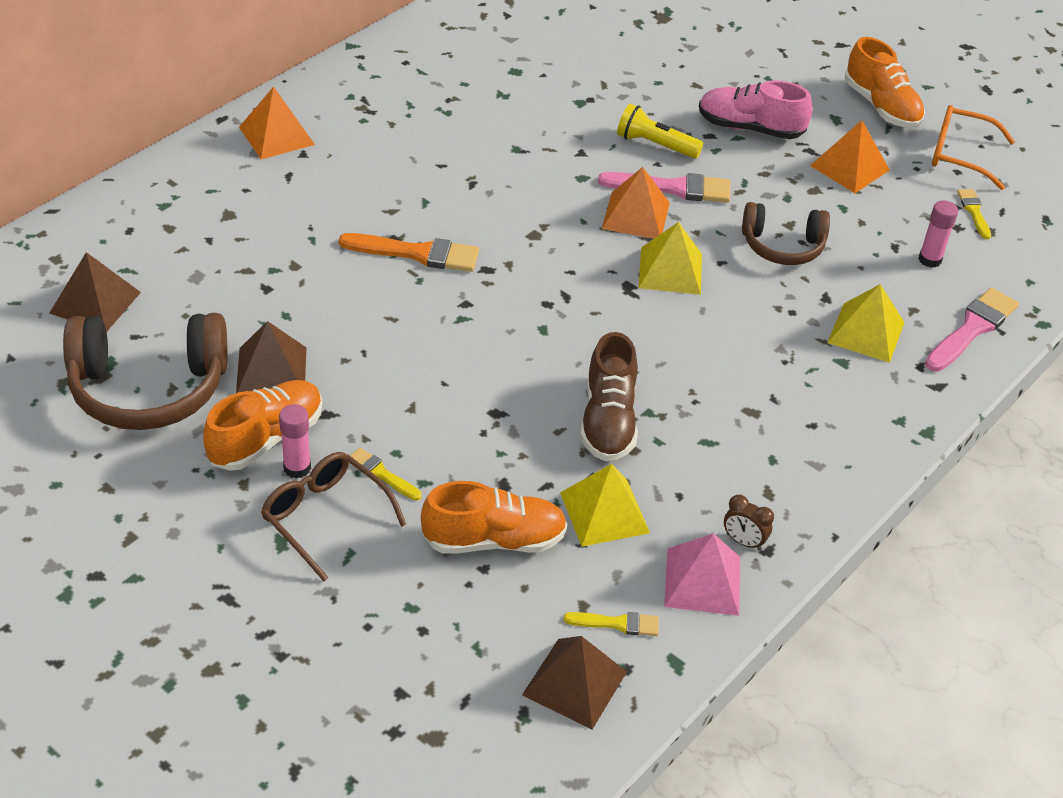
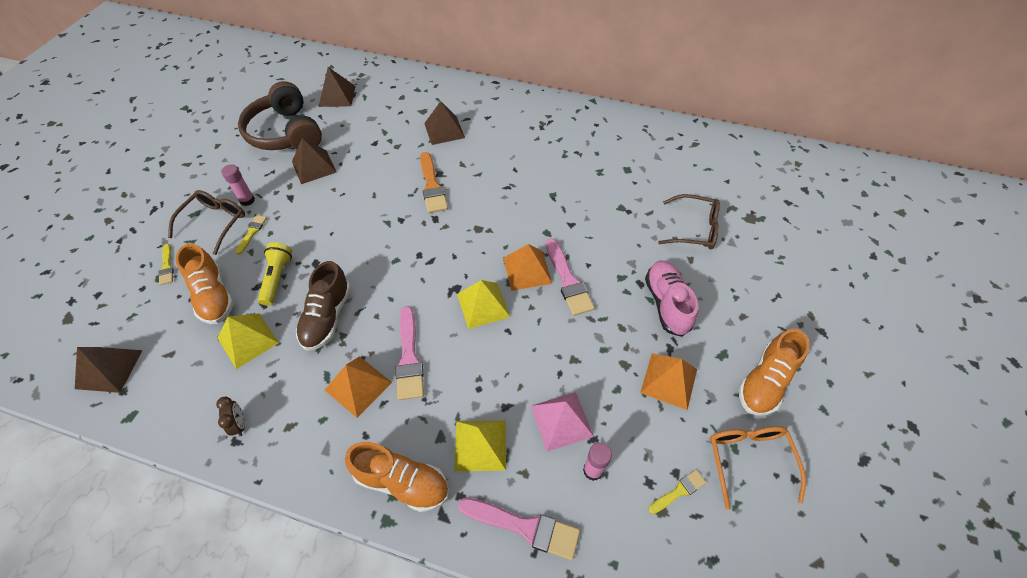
camera: 70 degrees right, 10 degrees up
orange shoe [203,380,322,471] -> orange shoe moved to [345,442,449,512]
orange pyramid [239,86,315,159] -> orange pyramid moved to [325,356,392,418]
yellow brush [563,612,659,636] -> yellow brush moved to [158,244,174,285]
brown shoe [580,332,638,461] -> brown shoe turned 60 degrees counterclockwise [296,261,351,351]
yellow flashlight [617,104,703,159] -> yellow flashlight moved to [258,242,292,306]
pink pyramid [664,533,740,616] -> pink pyramid moved to [531,392,594,452]
brown clock [724,494,774,550] -> brown clock turned 150 degrees clockwise [216,397,245,436]
brown headphones [742,202,830,265] -> none
none -> pink brush [396,306,424,400]
none -> brown pyramid [424,101,465,145]
none -> brown glasses [658,194,720,250]

